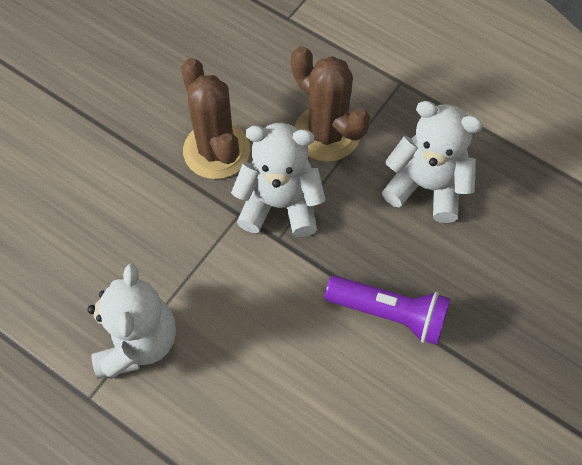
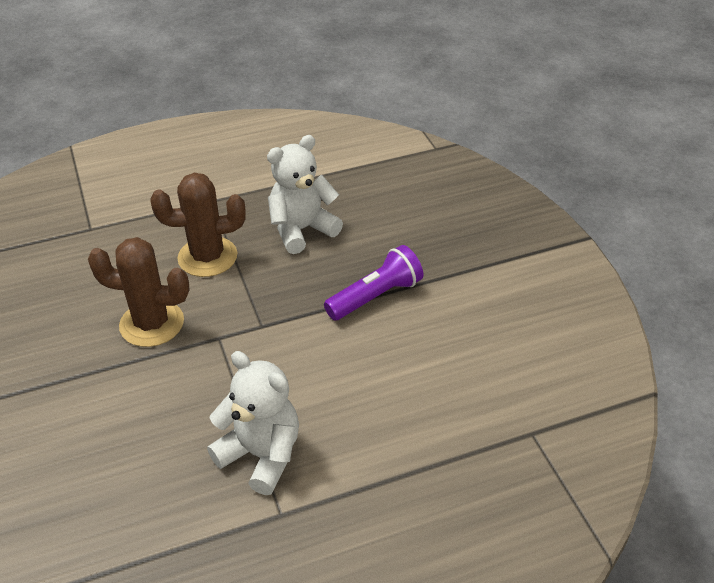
camera: 55 degrees left, 20 degrees down
white teddy bear [231,123,326,237] -> none

